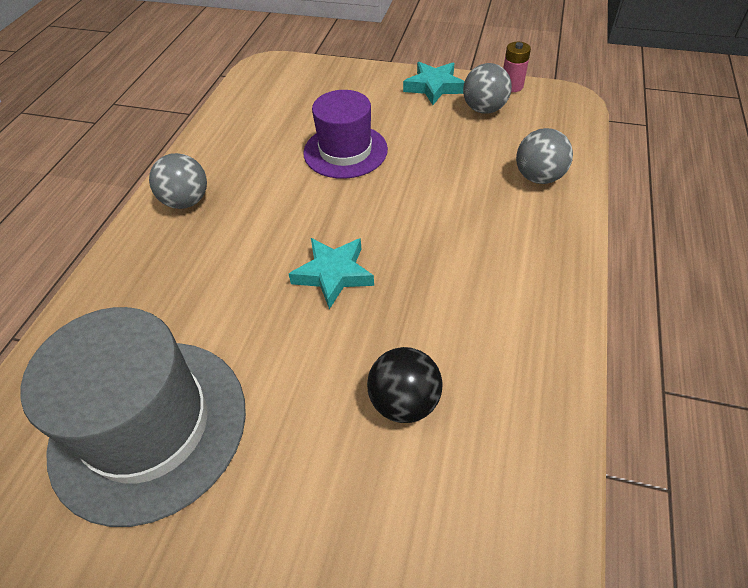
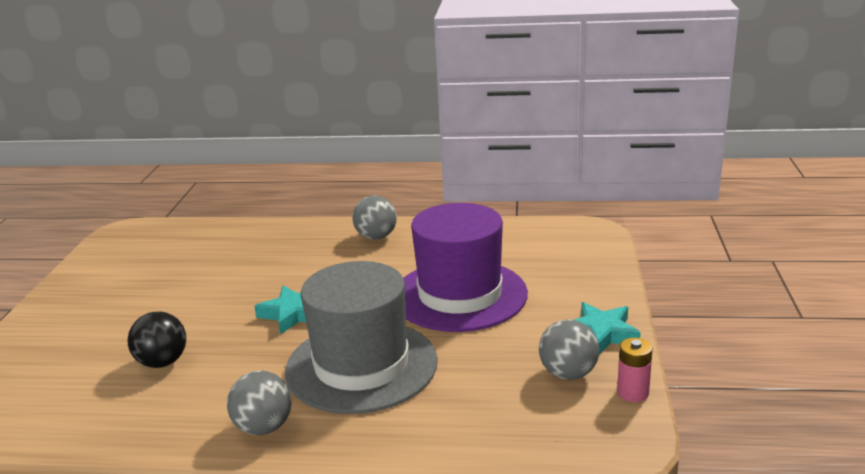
camera: 80 degrees right, 25 degrees down
grey hat [20,307,246,527] -> grey hat moved to [285,261,438,414]
purple hat [303,90,388,179] -> purple hat [404,203,528,332], size x1.55
grey ball [516,128,573,184] -> grey ball moved to [227,371,292,435]

